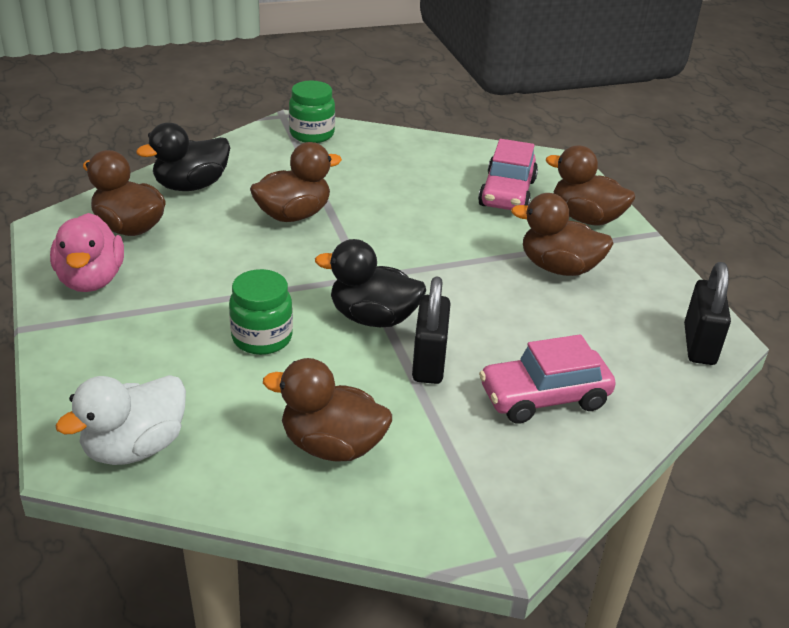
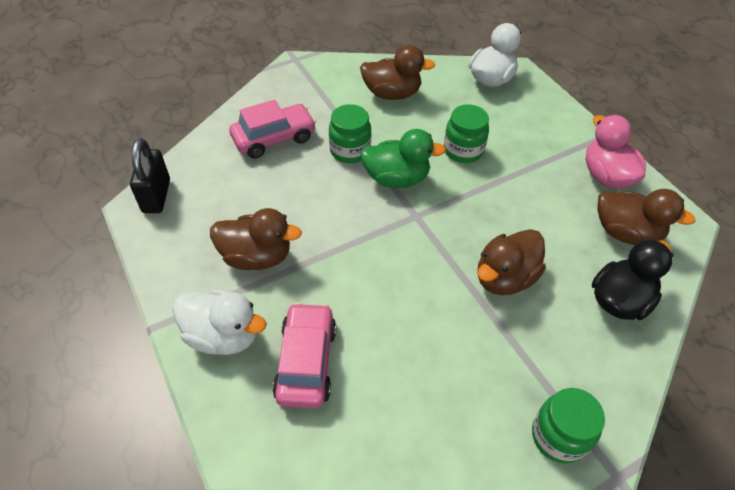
camera: 170 degrees right, 15 degrees up
black duck [315,239,426,327] -> green duck [360,129,446,188]
black padlock [412,276,451,384] -> green jar [329,104,371,163]
brown duck [546,145,635,226] -> white duck [173,289,266,355]

